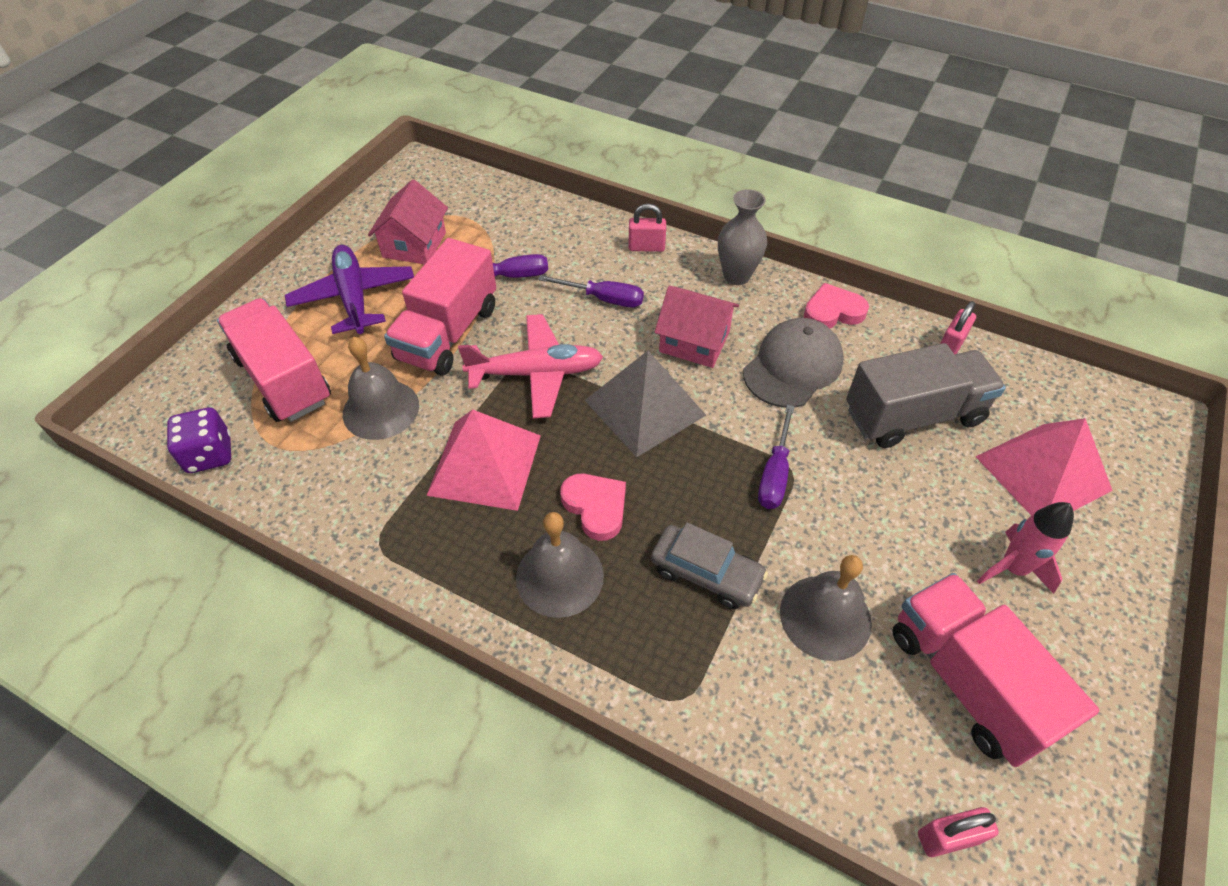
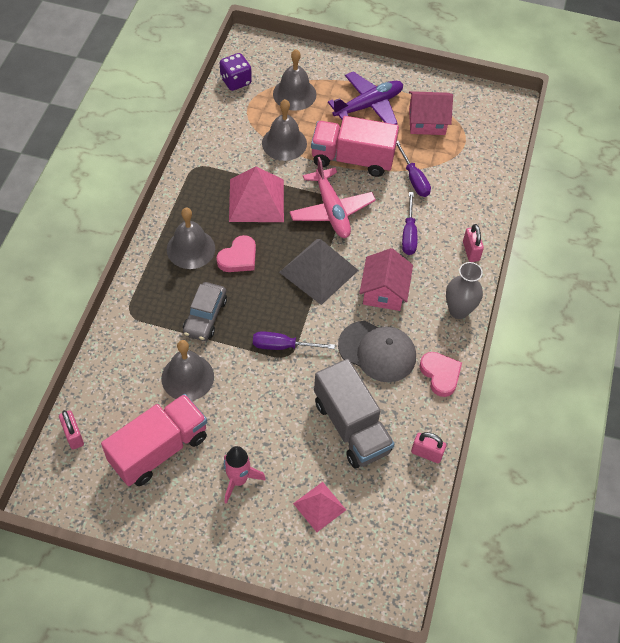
camera: 75 degrees right, 5 degrees up
pink truck [217,298,331,422] -> grey bell [273,49,316,111]
pink pyramid [975,418,1113,516] -> pink pyramid [293,482,346,532], size x0.59

